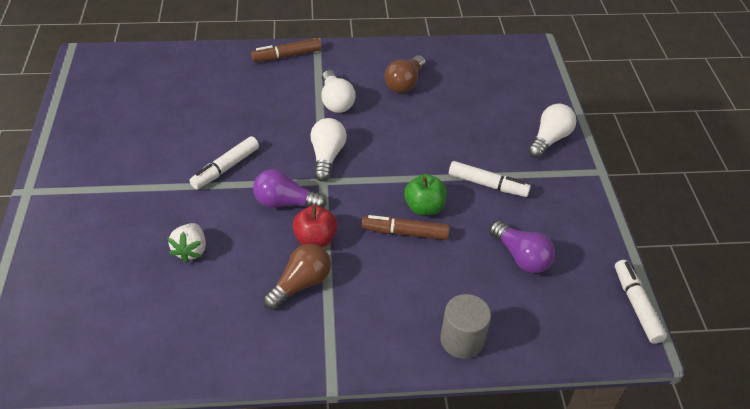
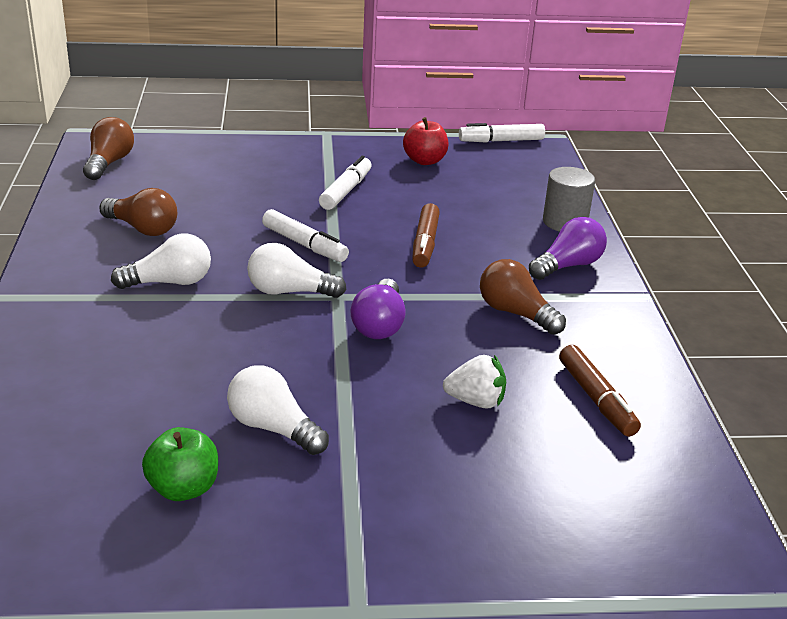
camera: 90 degrees left, 15 degrees down
white marker [189,136,259,189] -> white marker moved to [262,209,349,262]
brown marker [251,38,321,62] -> brown marker moved to [559,345,641,437]
red apple [293,205,337,248] -> red apple moved to [403,117,448,165]
green apple [404,174,447,215] -> green apple moved to [142,427,218,501]
purple light bulb [490,221,555,273] -> purple light bulb moved to [529,217,607,280]
white light bulb [528,103,576,158] -> white light bulb moved to [227,365,329,455]
none -> brown light bulb [83,117,134,180]

